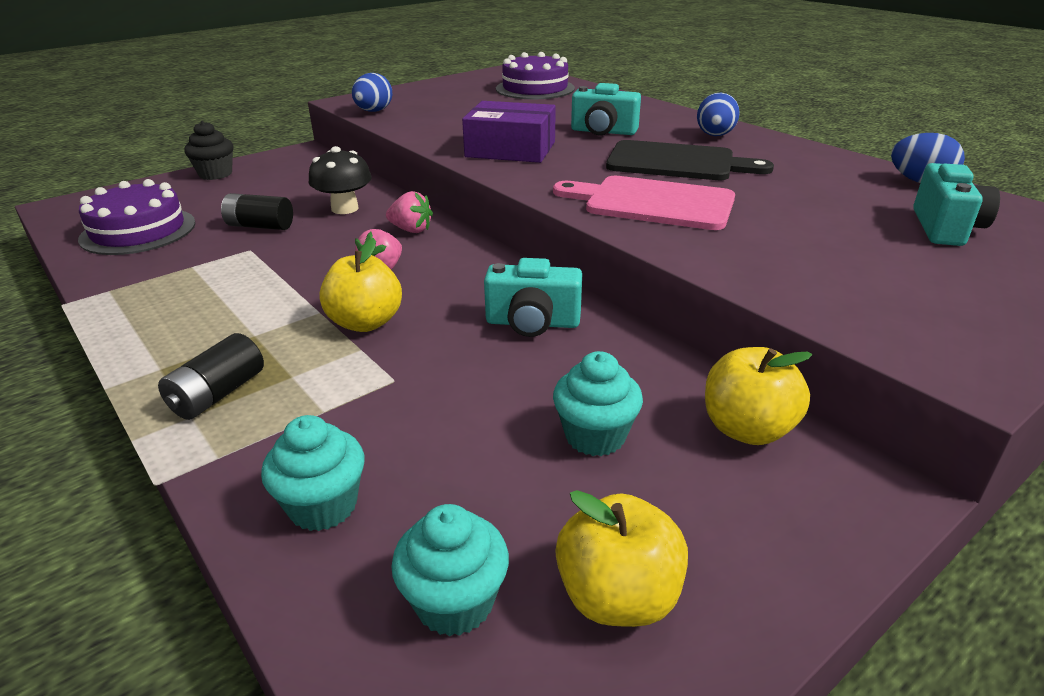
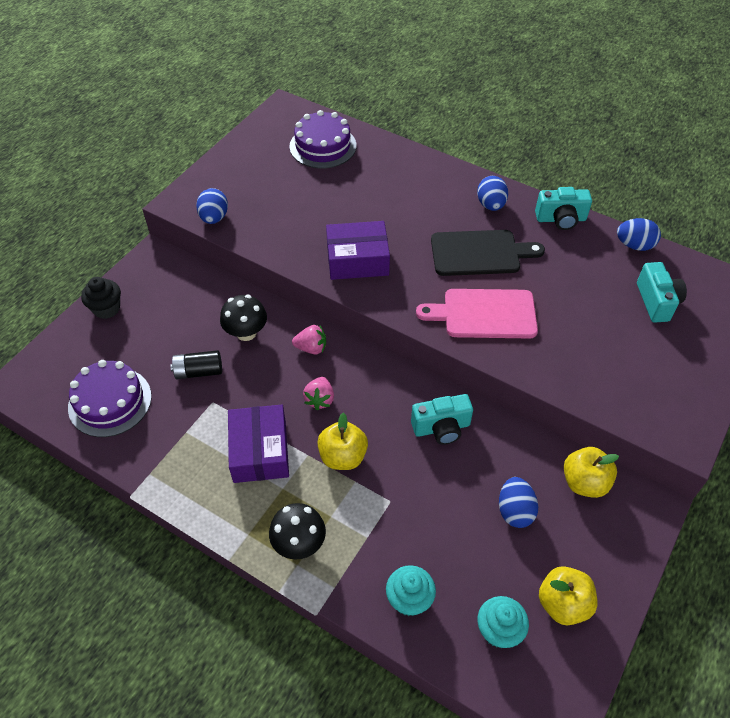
camera: 20 degrees left, 20 degrees up
black battery [158,333,264,420] -> black mushroom [269,503,326,559]
turquoise cupcake [553,351,643,456] -> blue egg [499,477,538,528]
turquoise camera [571,83,641,135] -> turquoise camera moved to [535,187,592,230]
none -> purple box [228,405,289,483]

